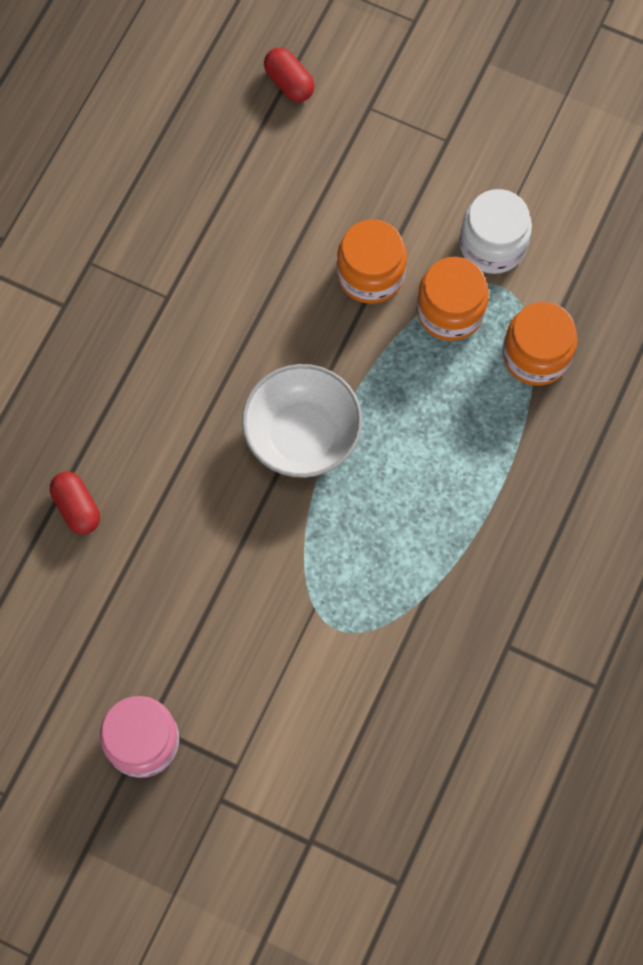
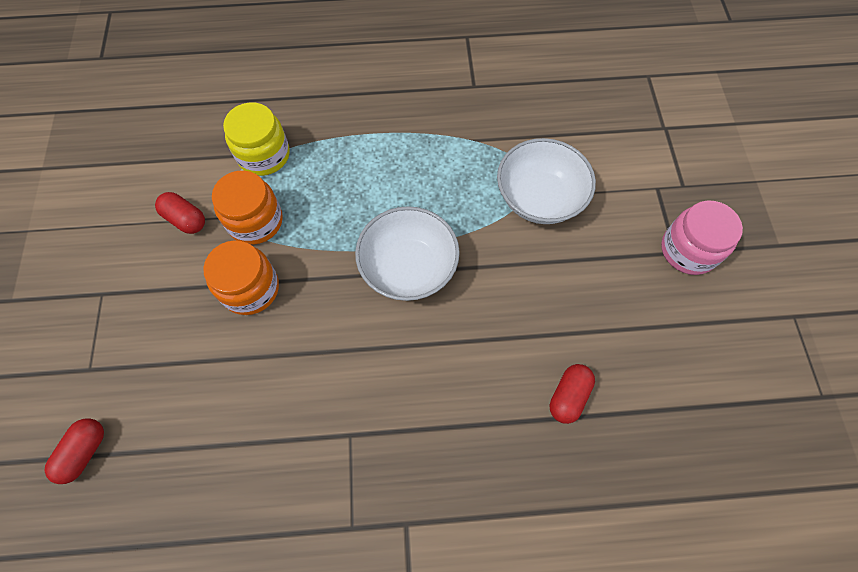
camera: 120 degrees left, 5 degrees down
white jar [460,189,532,274] -> red capsule [155,192,205,234]
orange jar [502,302,577,386] -> yellow jar [223,102,290,176]
none -> white bowl [497,138,596,224]

